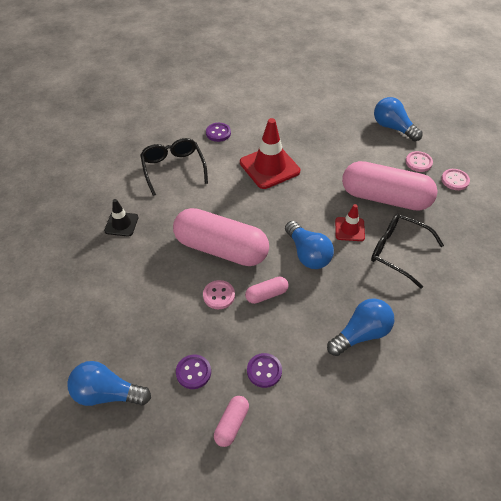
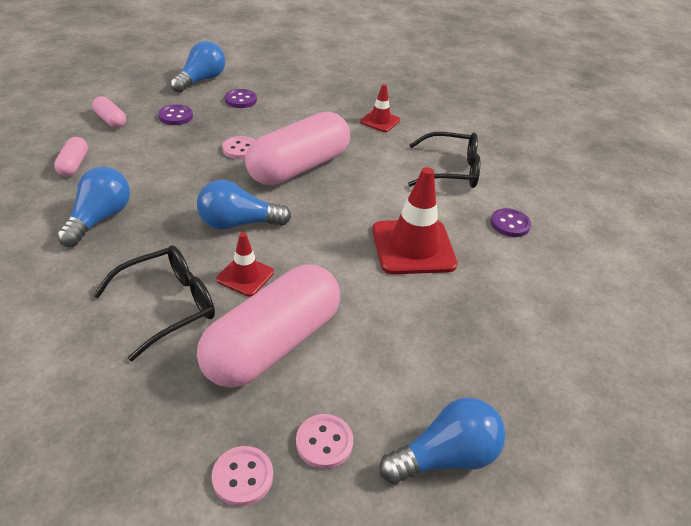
camera: 110 degrees right, 10 degrees down
black traffic cone [104,199,138,237] -> red traffic cone [360,84,400,132]
pink capsule [245,277,288,304] -> pink capsule moved to [54,137,88,176]
purple button [247,353,282,388] -> purple button moved to [225,89,257,108]
blue light bulb [327,299,394,356] -> blue light bulb turned 150 degrees counterclockwise [57,167,130,247]

